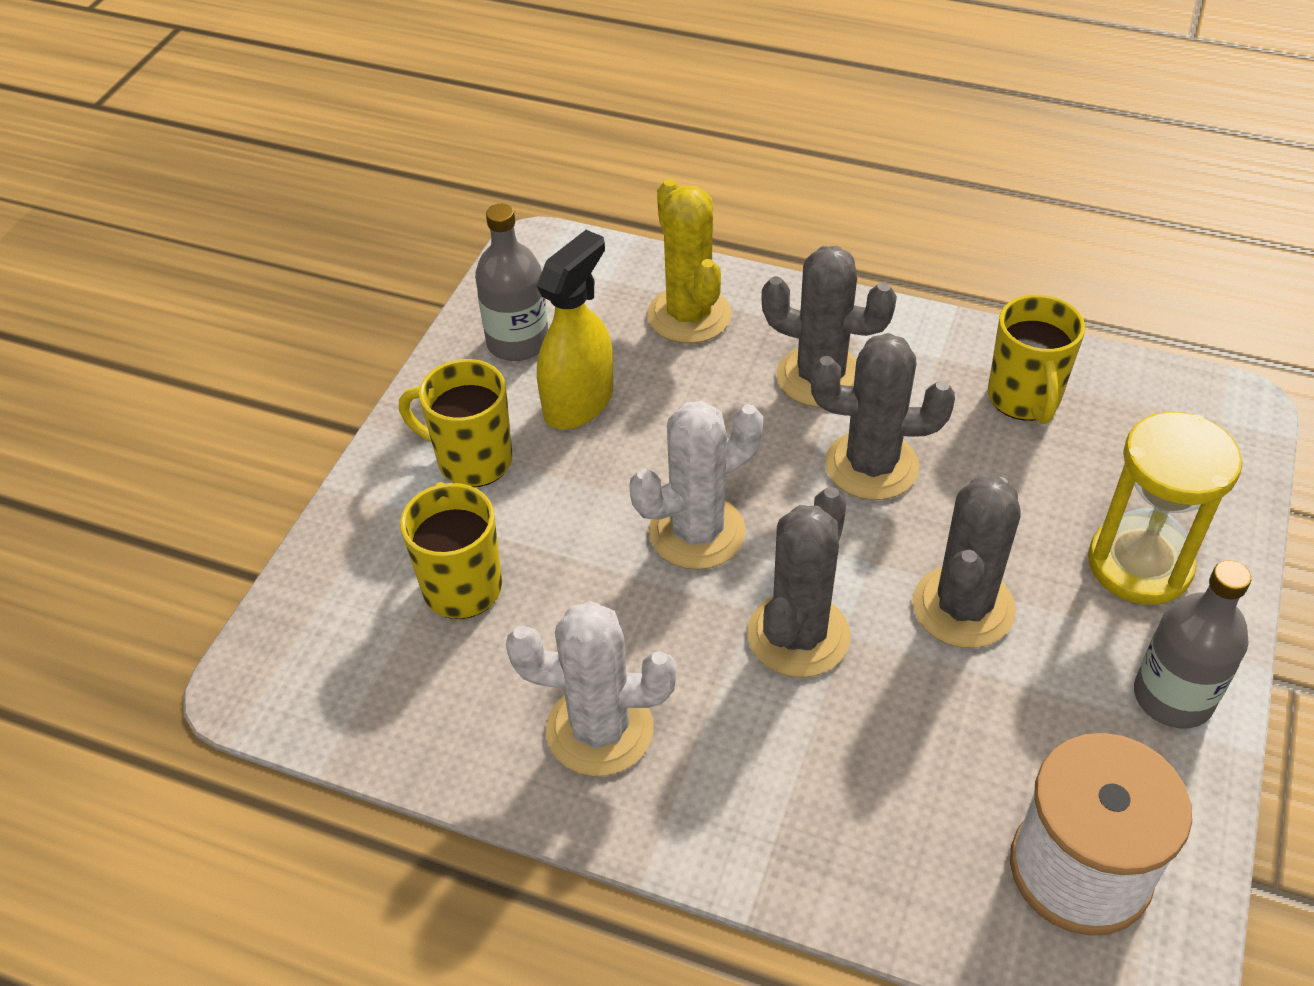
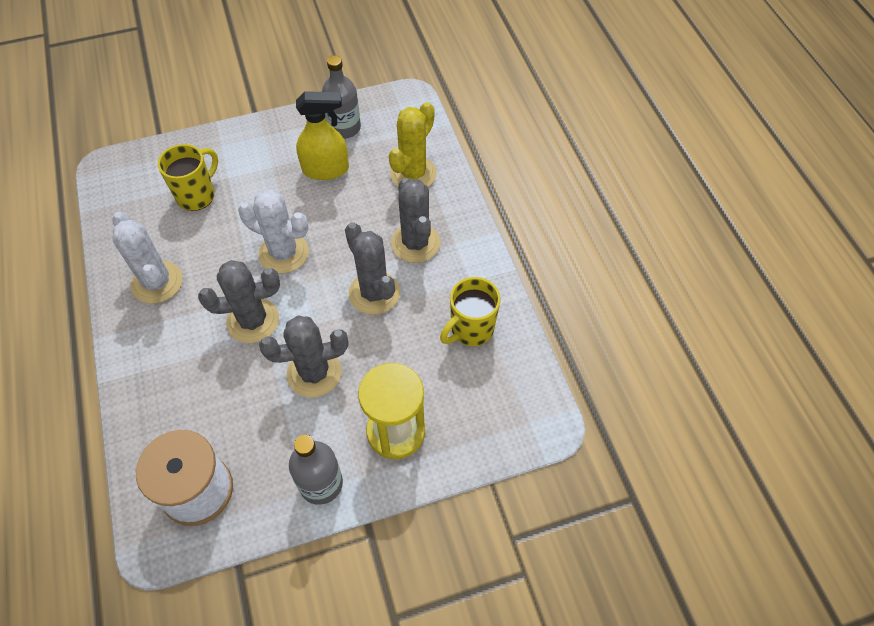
camera: 50 degrees right, 10 degrees up
yellow mug [399,359,512,487] -> none

